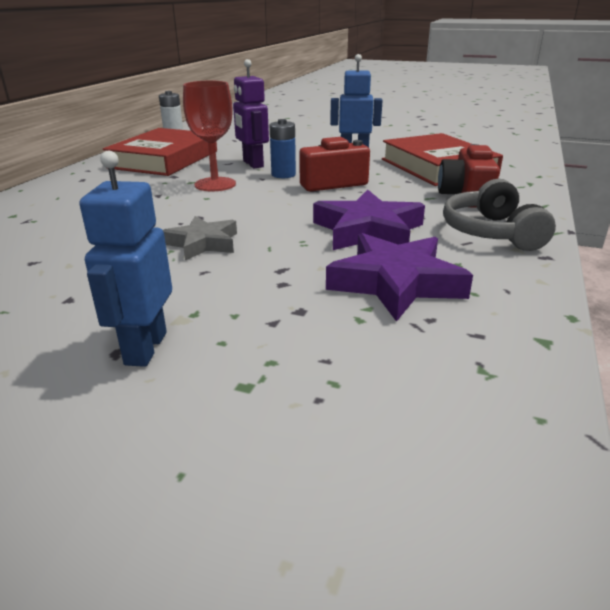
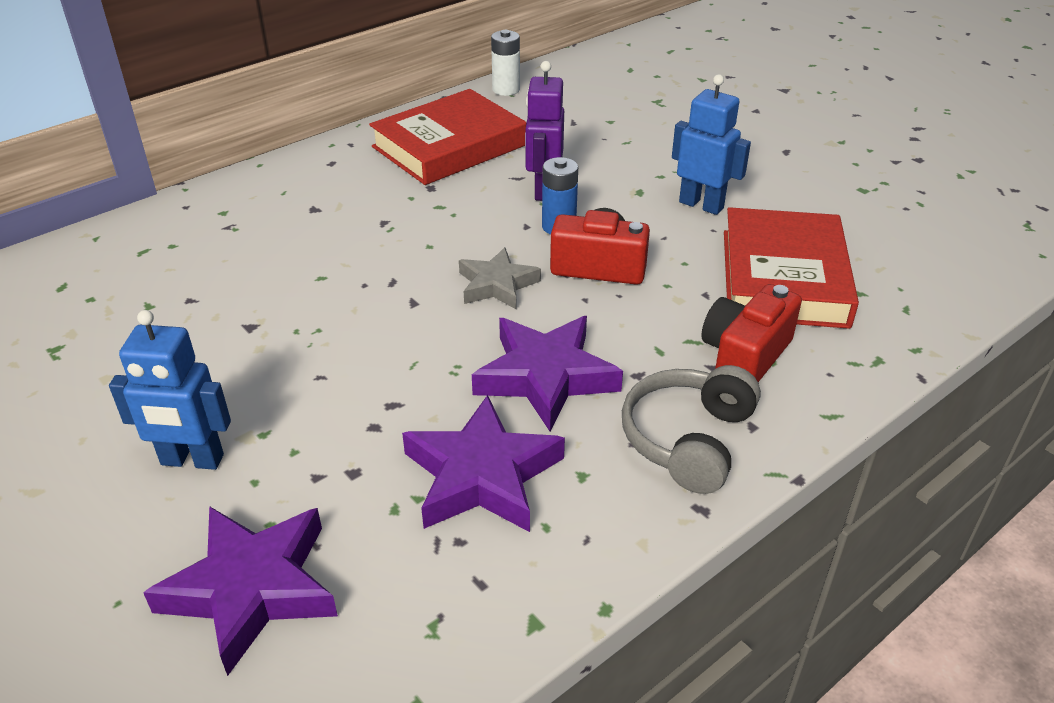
camera: 30 degrees right, 10 degrees up
blue robot [80,151,172,367] -> blue robot turned 120 degrees counterclockwise [109,310,231,470]
grey star [163,216,237,261] -> grey star moved to [459,247,541,309]
red goblet [183,81,236,191] -> none
none -> purple star [143,506,338,676]

